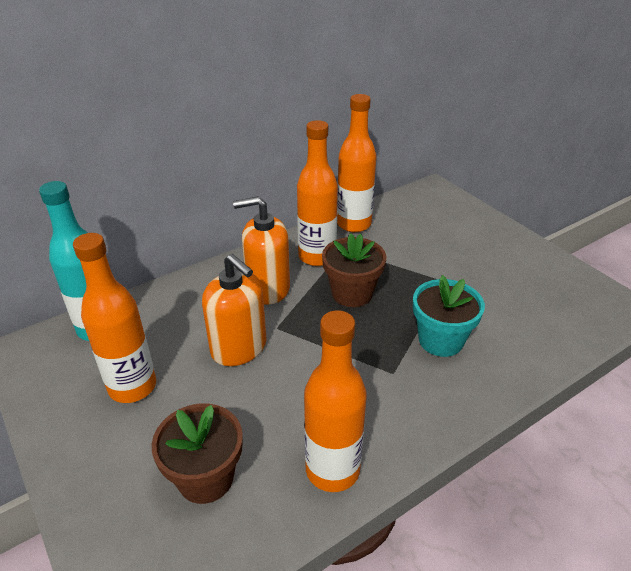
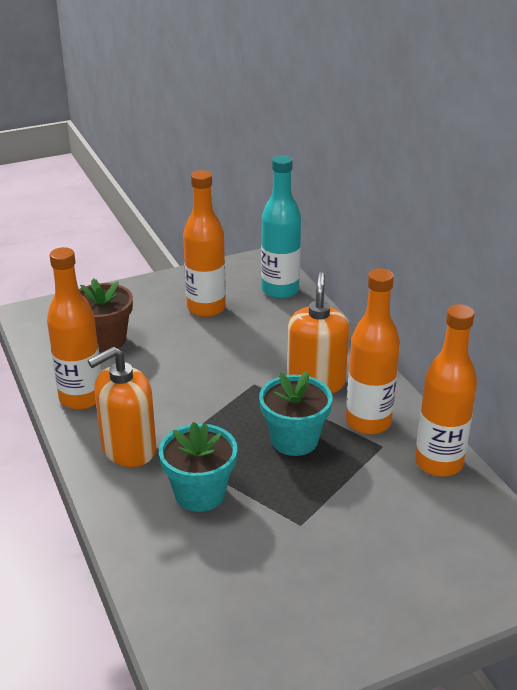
camera: 100 degrees right, 5 degrees down
orange soap dispenser [202,254,267,366] -> orange soap dispenser moved to [88,347,156,467]
brown flower pot [322,233,386,307] -> turquoise flower pot [259,371,332,456]

